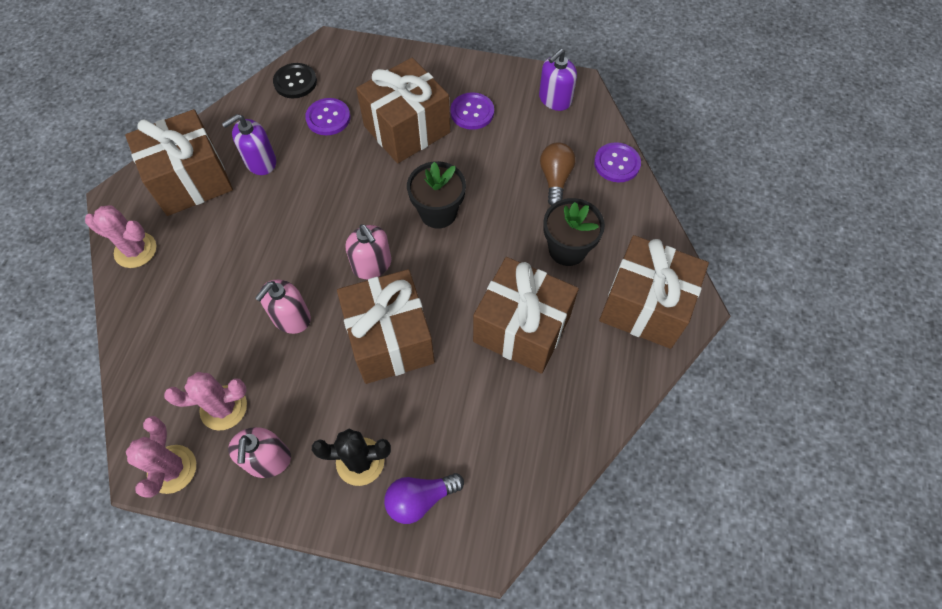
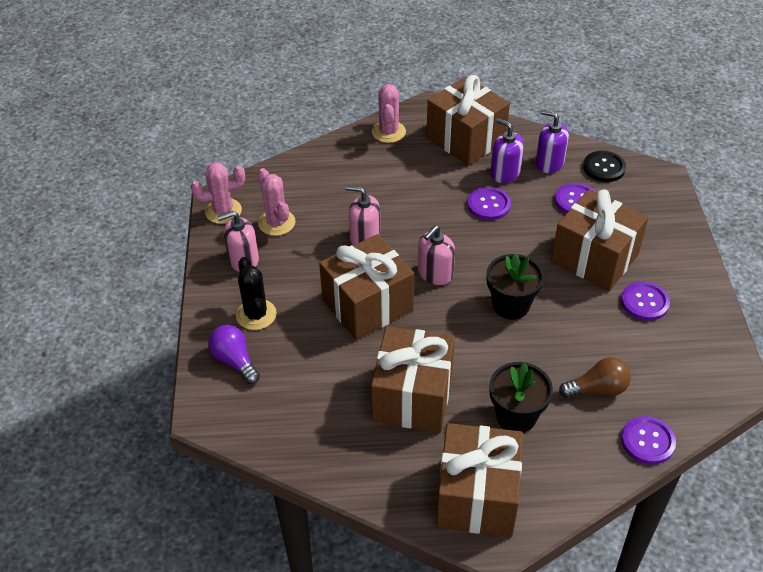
camera: 75 degrees right, 15 degrees down
purple soap dispenser [539,49,577,111] -> purple soap dispenser moved to [536,110,569,173]
none -> purple button [467,187,511,220]

